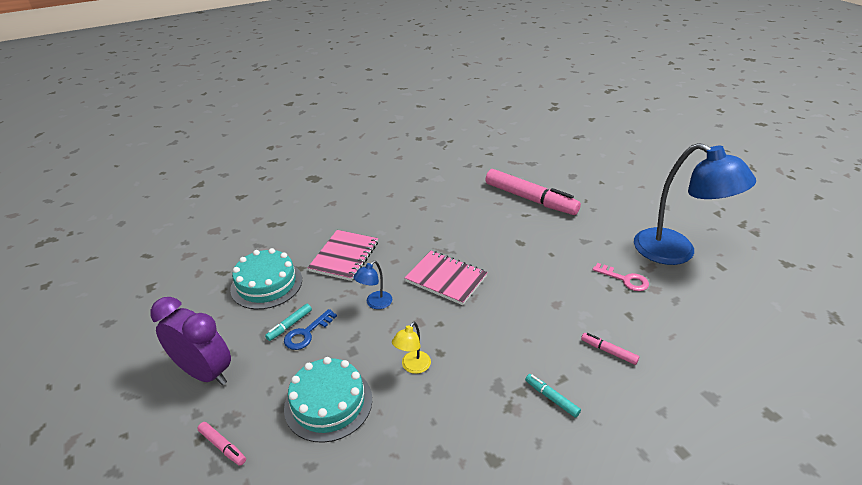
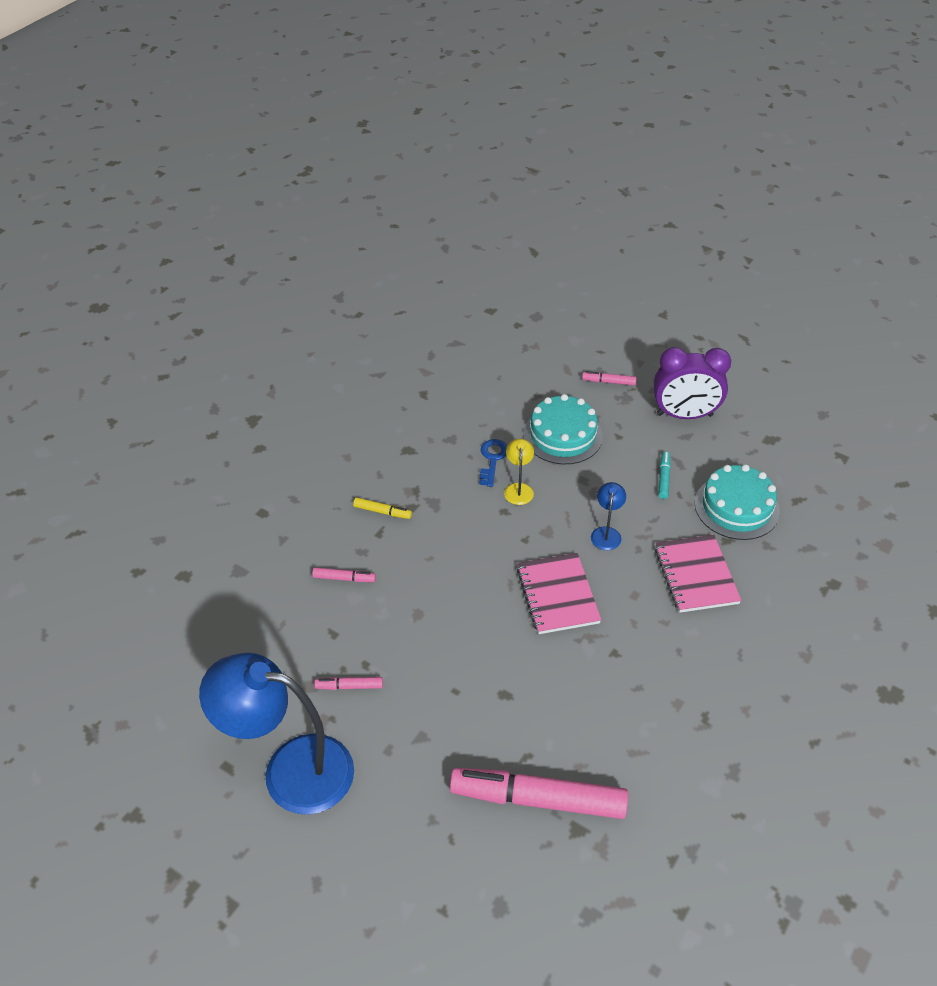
camera: 150 degrees right, 10 degrees up
blue key [284,309,337,350] -> blue key moved to [480,439,508,487]
pink notebook [404,251,488,305] -> pink notebook turned 75 degrees clockwise [517,553,601,634]
turquoise marker [525,374,581,418] -> yellow marker [353,497,412,519]
pink key [592,263,649,291] -> pink marker [314,677,383,690]

